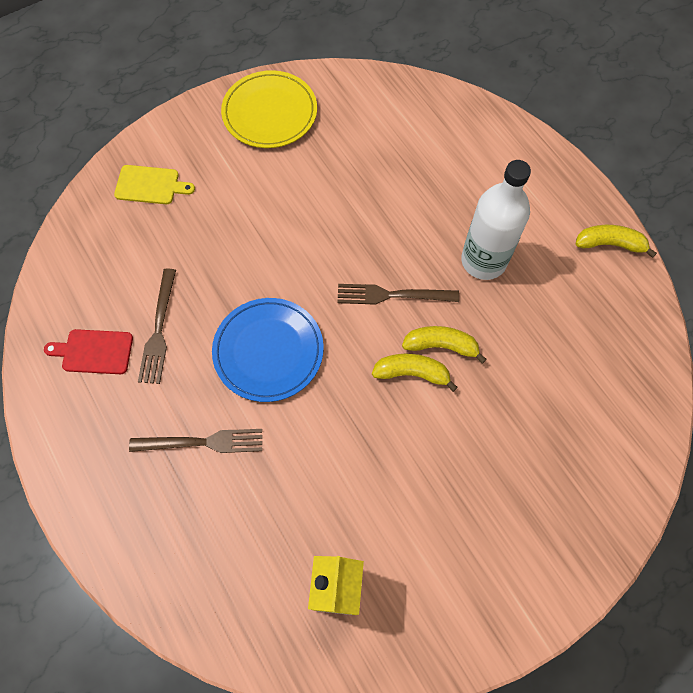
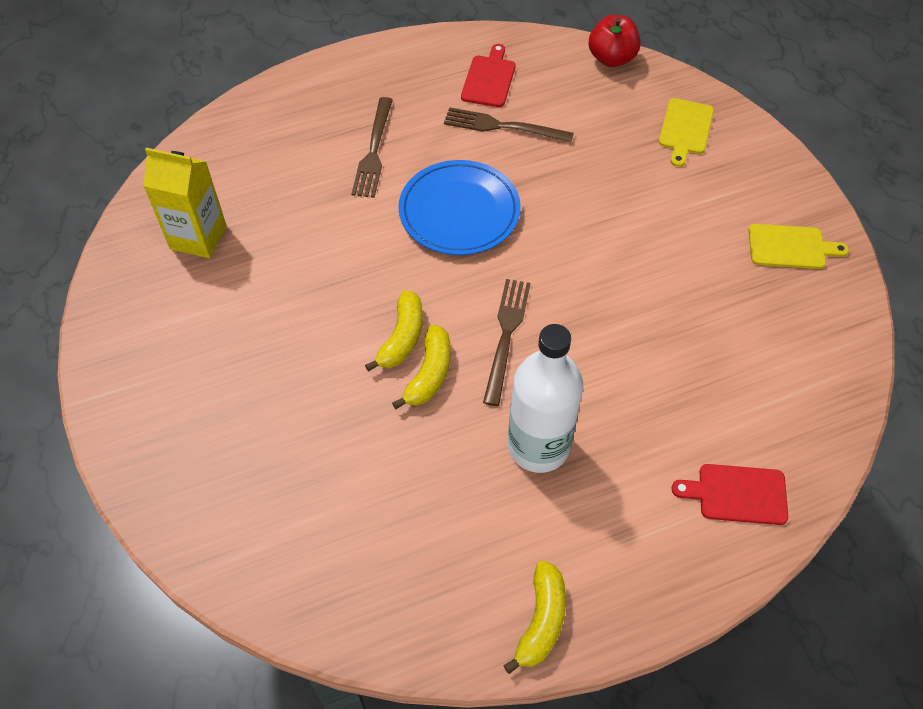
camera: 100 degrees right, 10 degrees down
yellow plate [221,70,317,148] -> yellow cutting board [749,224,849,269]
none -> red apple [588,15,640,67]
none -> red cutting board [671,464,788,525]

